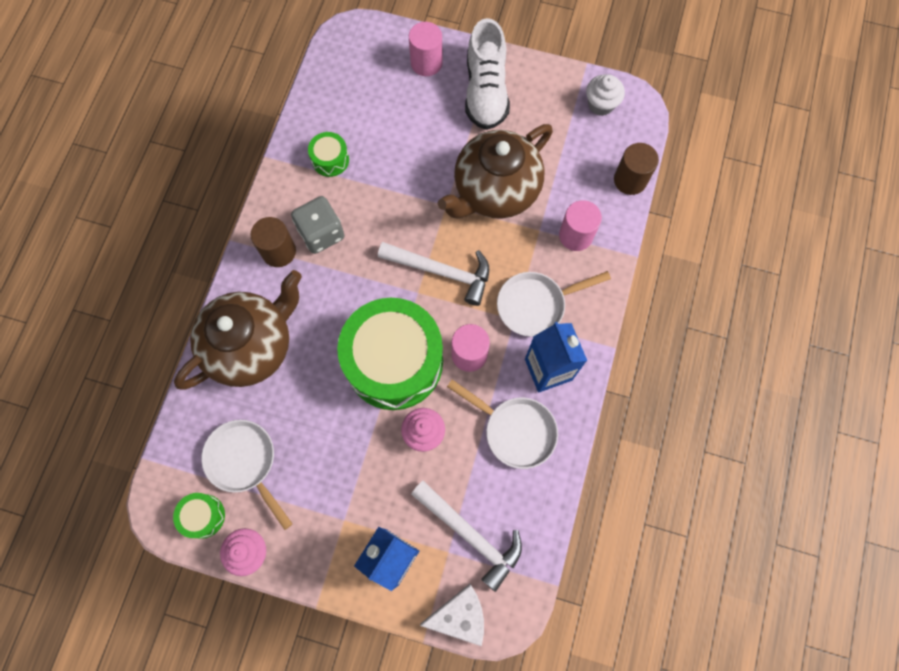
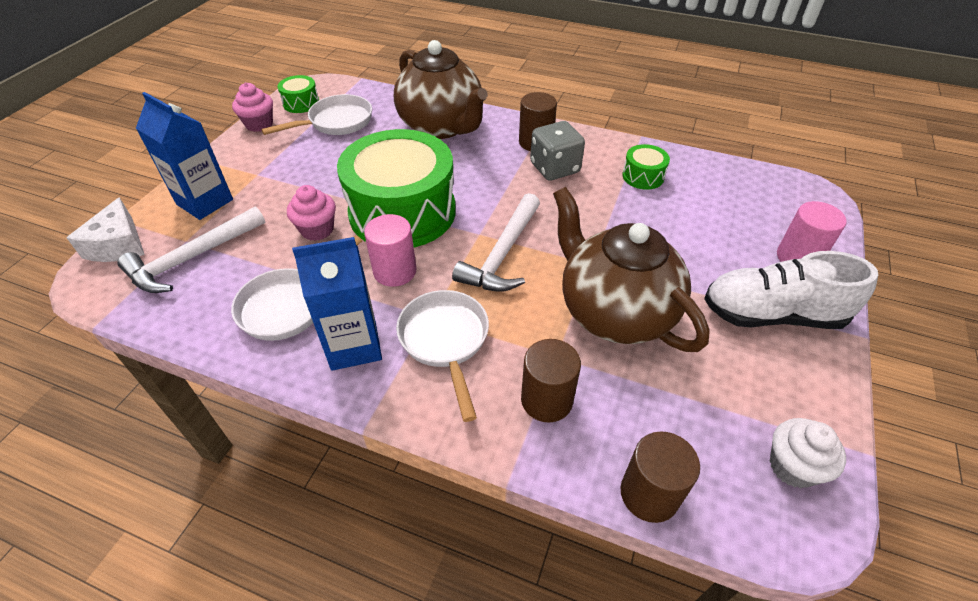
camera: 95 degrees right, 25 degrees down
pink cylinder [559,200,602,251] -> brown cylinder [521,339,581,423]

